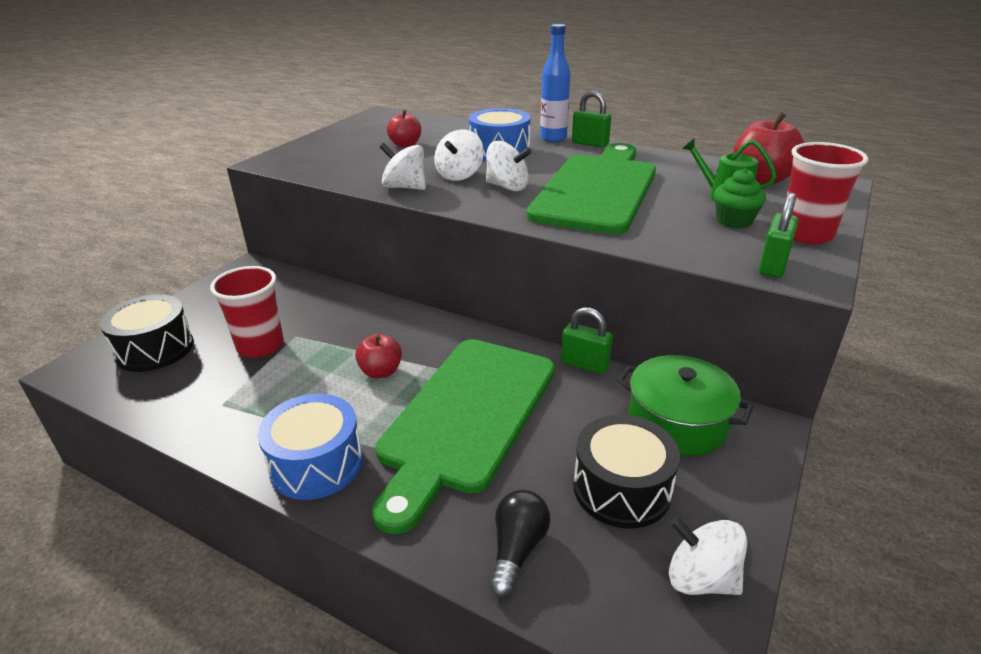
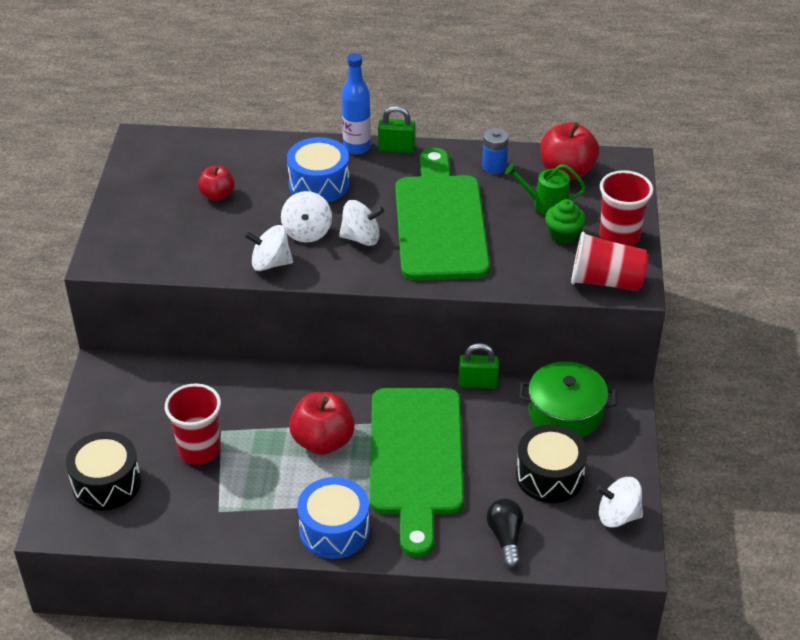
camera: 25 degrees left, 10 degrees up
red apple [355,334,402,379] -> red apple [289,392,355,455], size x1.65
green padlock [759,192,799,278] -> red cup [571,231,649,291]
none -> blue battery [482,128,509,174]

